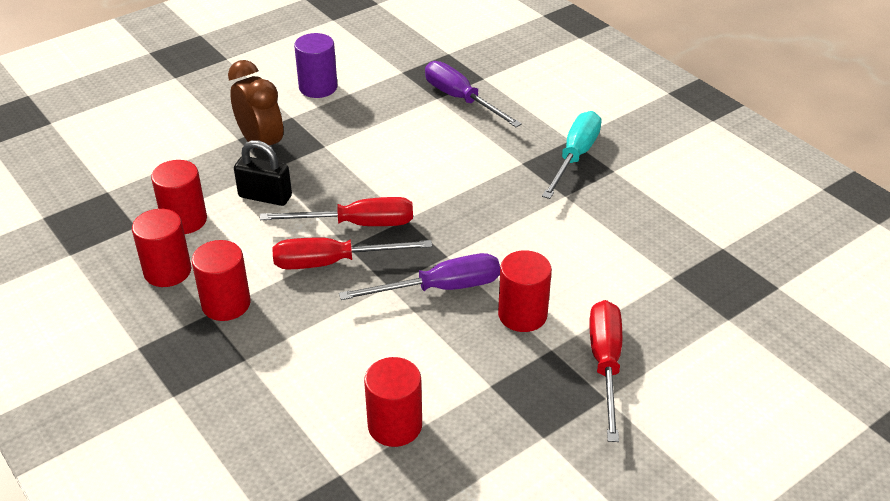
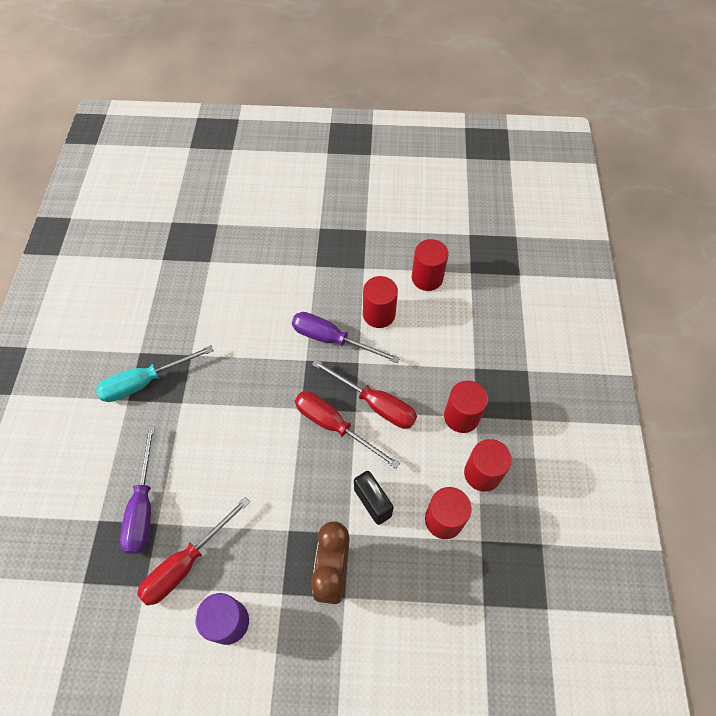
camera: 140 degrees left, 20 degrees up
red cylinder [498,250,552,332] -> red cylinder moved to [363,276,398,328]
red screwdriver [589,300,622,442] -> red screwdriver moved to [137,497,250,606]

